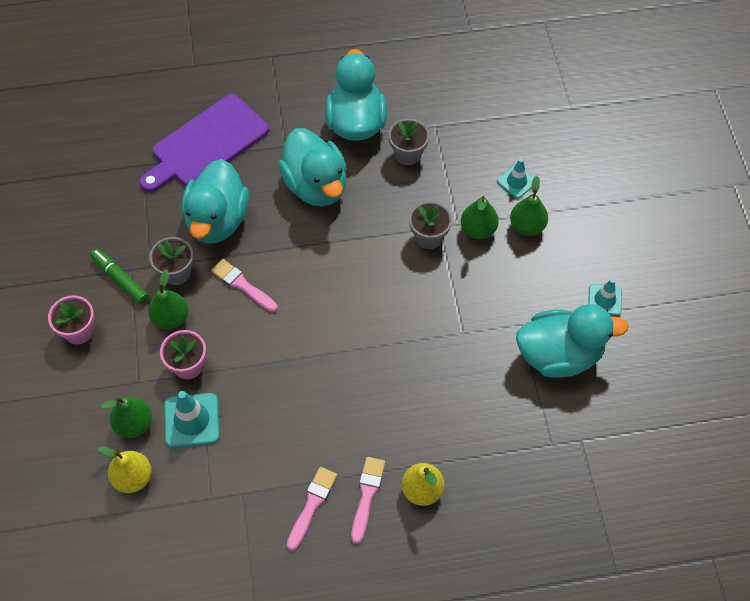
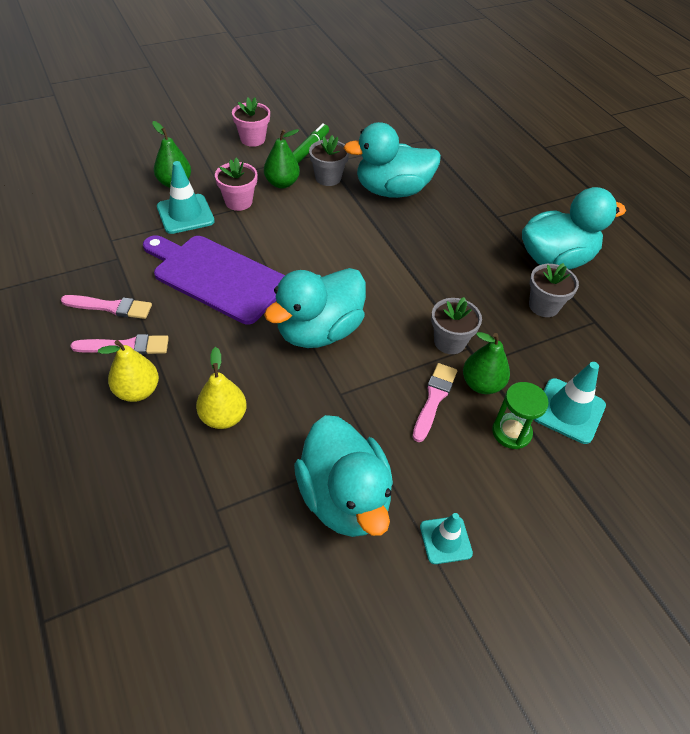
camera: 70 degrees right, 10 degrees down
yellow pear [98,447,151,493] -> yellow pear moved to [196,347,246,429]
purple cutting board [140,94,269,192] -> purple cutting board moved to [143,235,285,324]
pink brush [211,259,278,312] -> pink brush moved to [412,363,457,442]
turquoise duck [278,128,347,207] -> turquoise duck moved to [264,268,366,348]
turquoise traffic cone [497,158,534,199] -> turquoise traffic cone [534,362,606,444], size x1.56
green pear [510,176,548,236] -> green hourglass [492,382,549,449]

